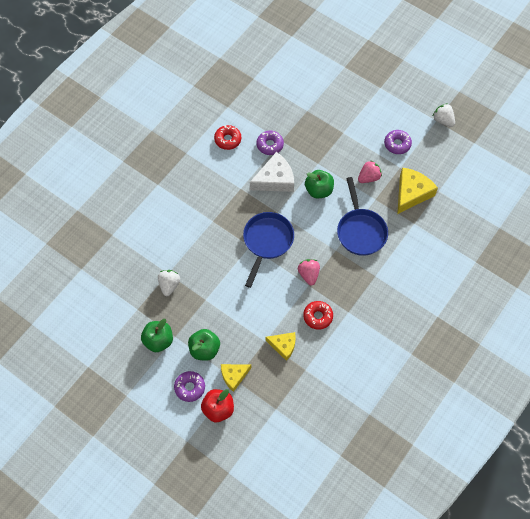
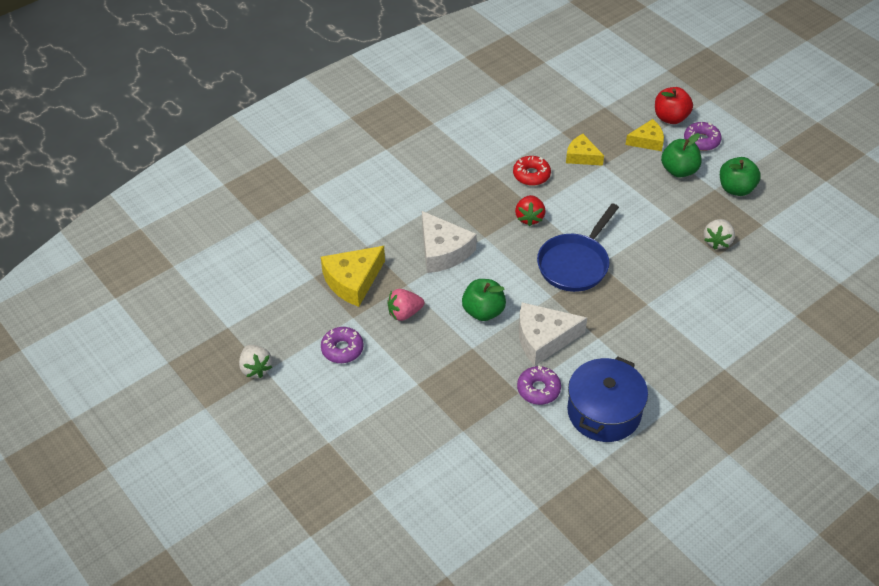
camera: 165 degrees left, 15 degrees down
red donut [214,125,241,150] -> blue pot [567,356,648,442]
pink strawberry [298,259,320,285] -> red strawberry [515,195,545,226]
blue pan [337,177,388,256] -> white cheese [422,211,477,273]

